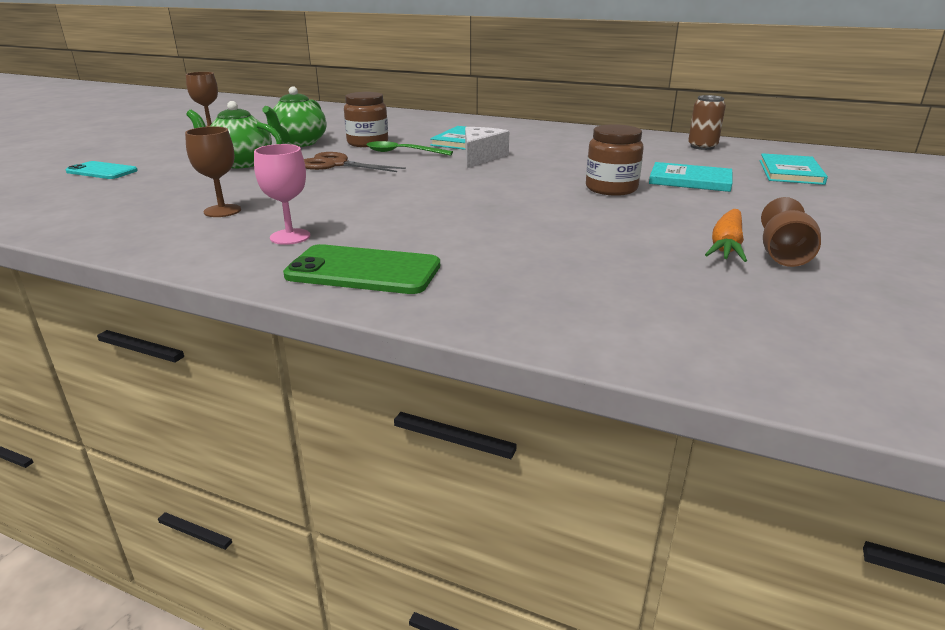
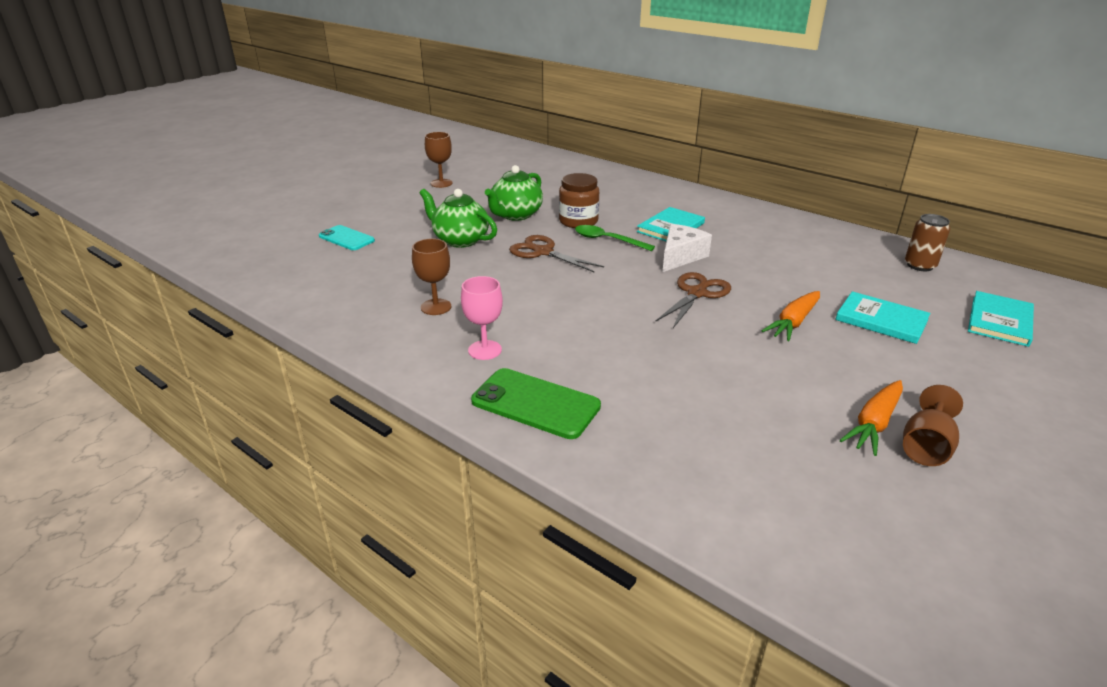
camera: 15 degrees right, 5 degrees up
brown jar [586,124,644,196] -> orange carrot [762,291,820,341]
none -> brown scissors [655,272,731,328]

